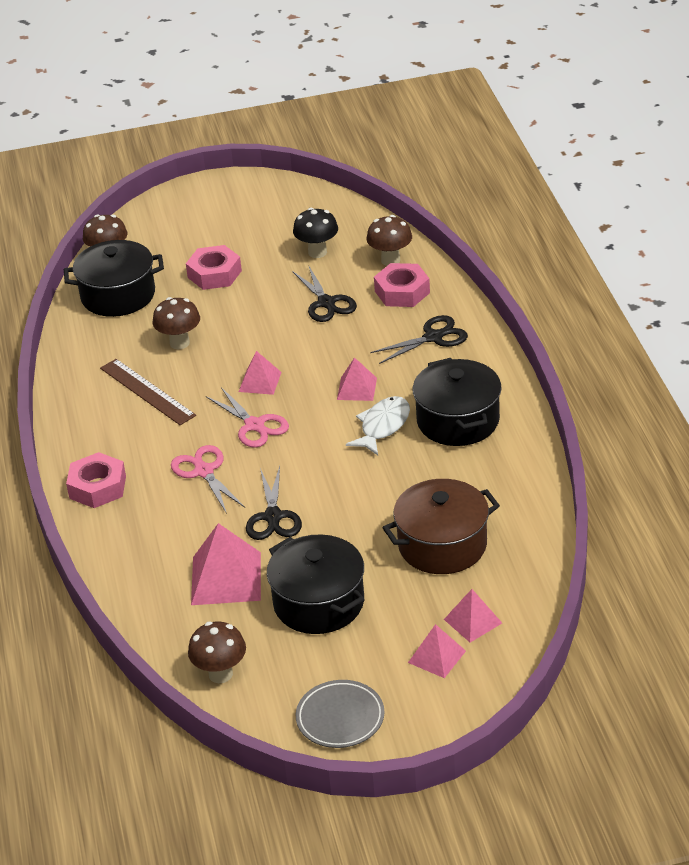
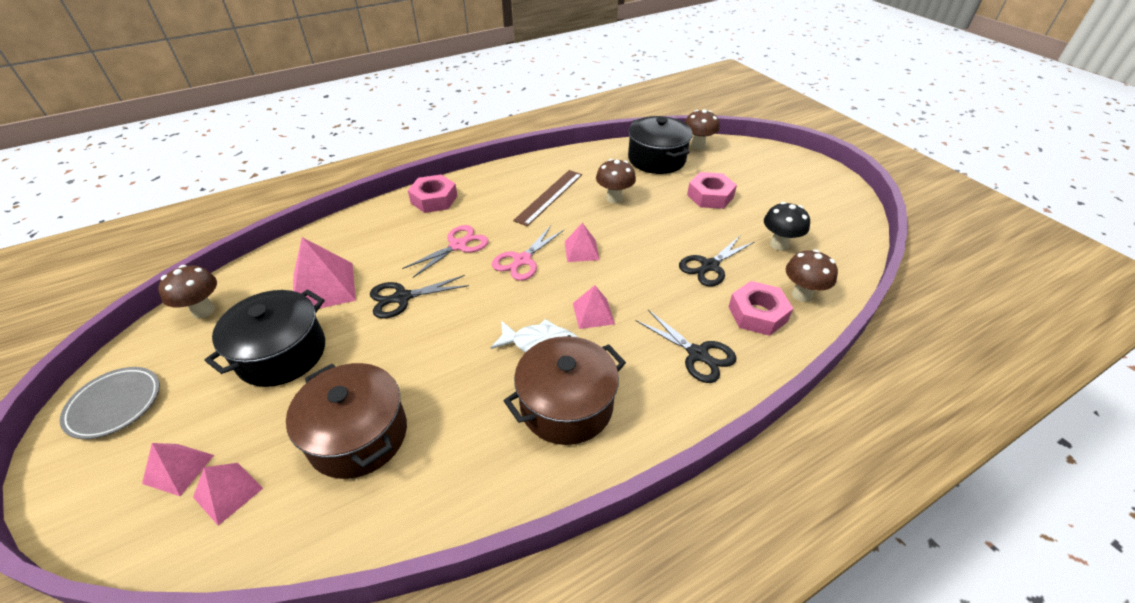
camera: 70 degrees right, 5 degrees up
black pot [413,358,502,446] -> brown pot [504,336,626,445]

